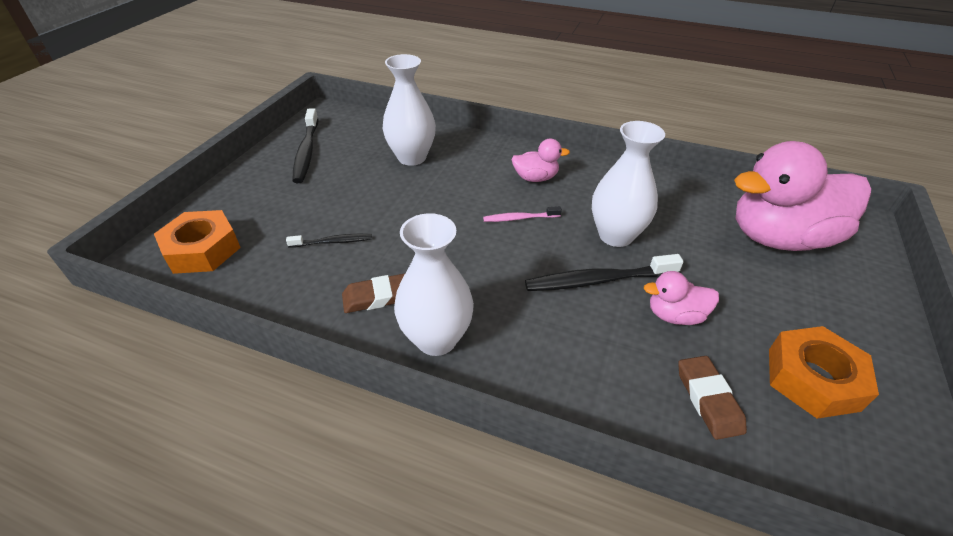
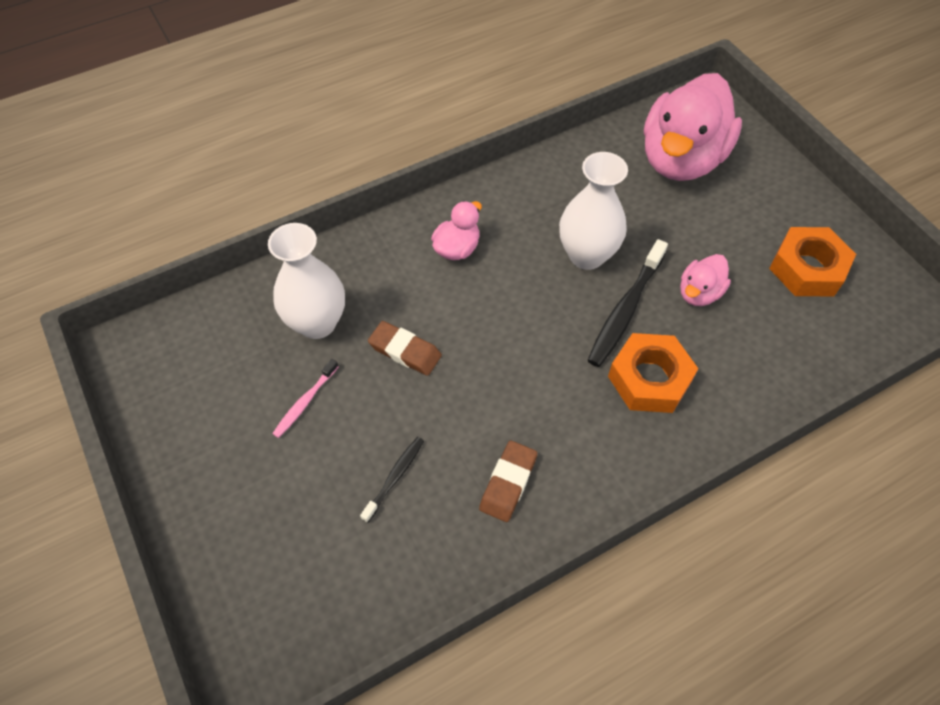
camera: 50 degrees left, 15 degrees up
orange nut [154,210,241,274] -> orange nut moved to [608,333,698,413]
black toothbrush [292,108,318,183] -> none
white vase [394,213,474,356] -> none
pink toothbrush [483,206,562,222] -> pink toothbrush moved to [272,359,339,438]
brown eraser [678,356,747,440] -> brown eraser moved to [368,321,442,376]

